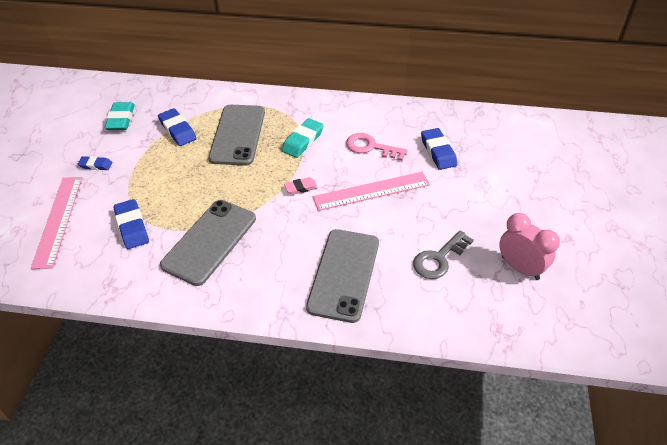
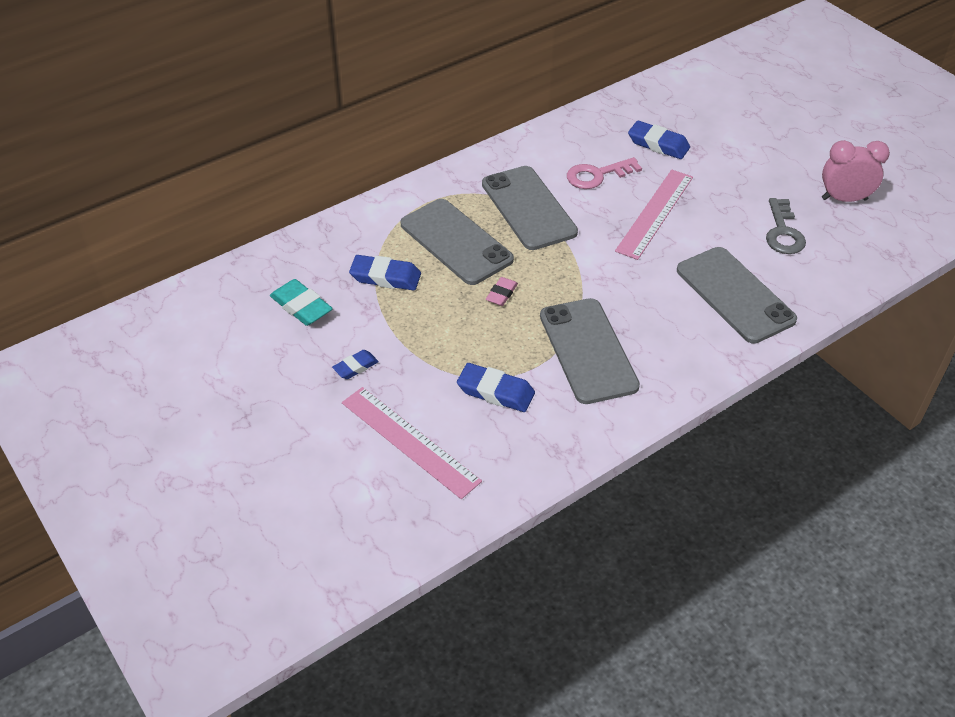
camera: 45 degrees left, 0 degrees up
turquoise eraser [282,118,324,158] -> grey phone [482,166,578,250]
pink eraser [284,177,318,195] -> pink eraser moved to [486,277,518,306]

